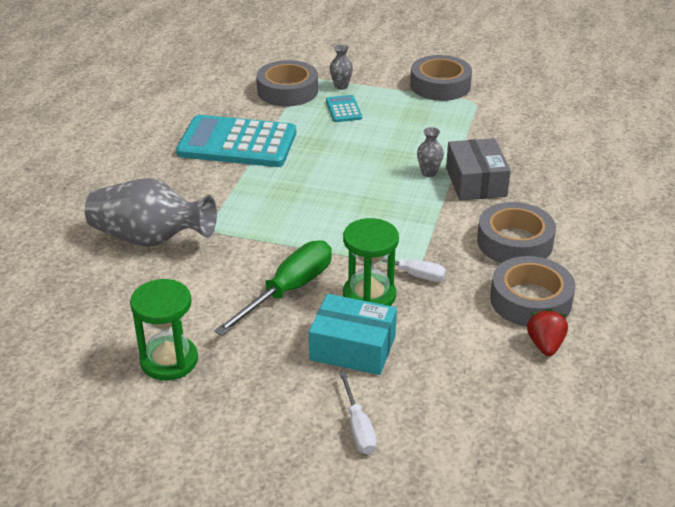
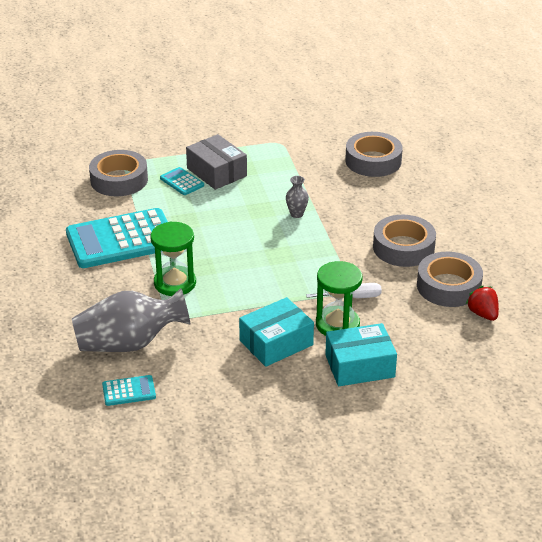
camera: 30 degrees left, 0 degrees up
green hourglass [130,279,198,381] -> green hourglass moved to [150,222,196,296]
green screwdriver [214,240,332,336] -> turquoise box [239,297,314,367]
grey vase [330,45,353,90] -> none
white screwdriver [339,372,377,454] -> none
grey tape [410,55,472,101] -> grey tape moved to [345,132,403,177]
grey box [446,138,511,201] -> grey box moved to [186,134,247,190]
none -> turquoise calculator [102,375,156,406]

